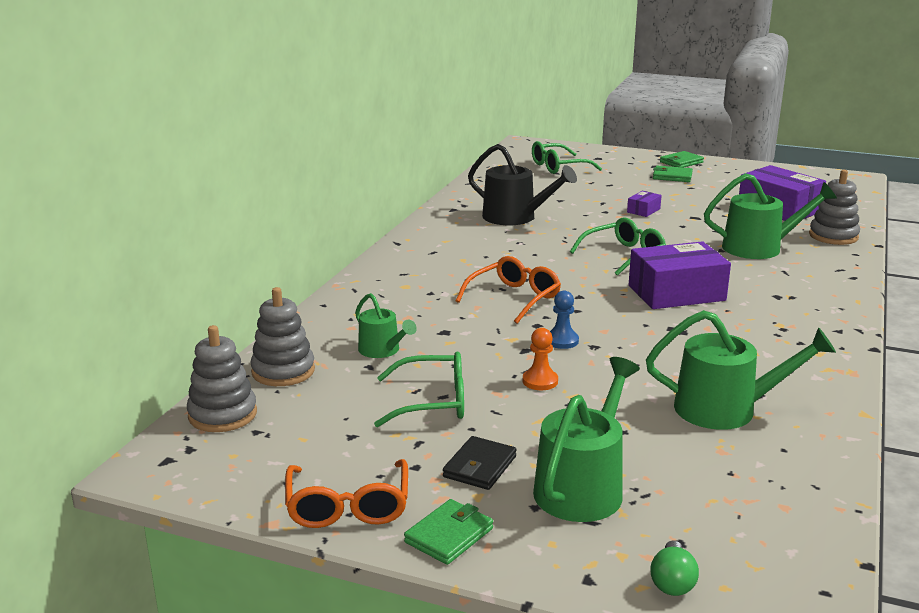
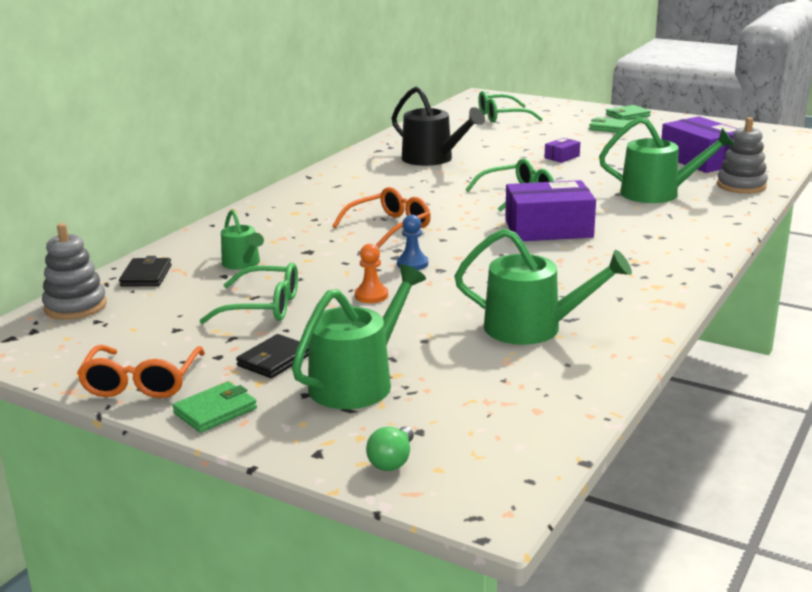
camera: 10 degrees right, 0 degrees up
grey stacking toy [251,287,315,386] -> black wallet [119,256,172,287]

